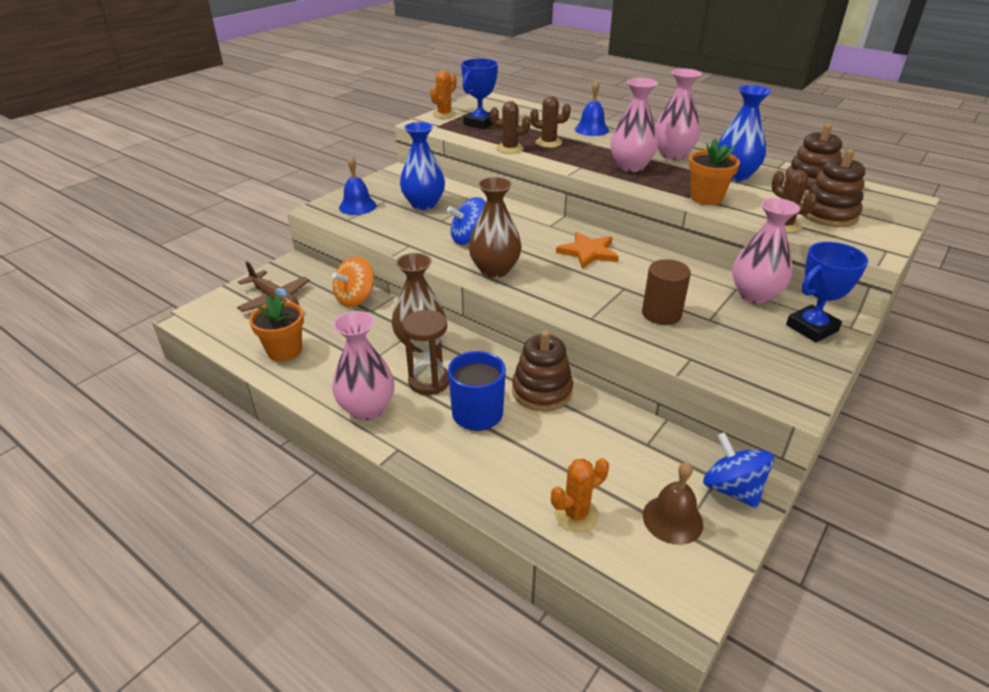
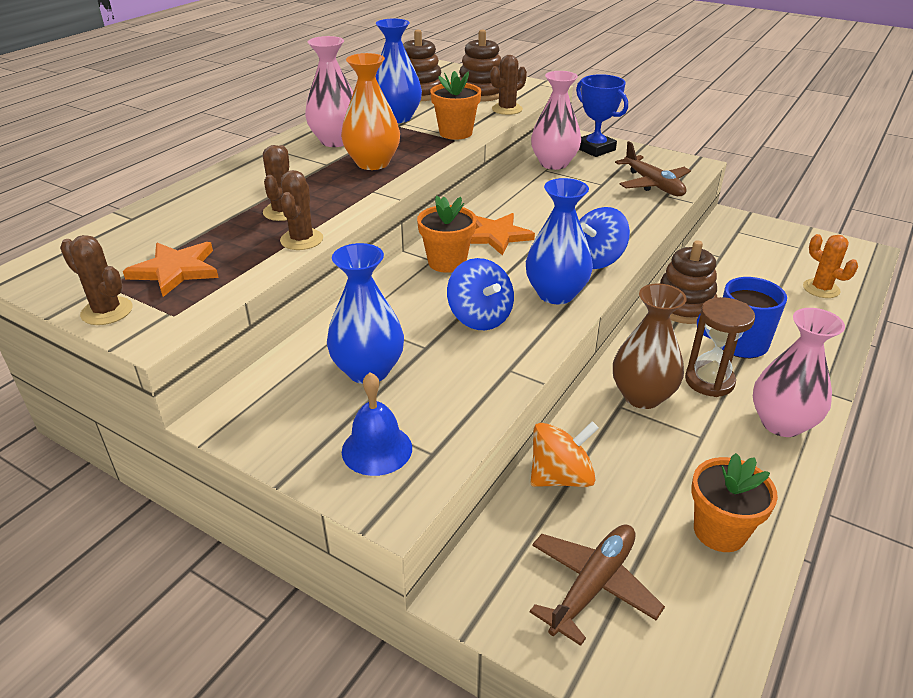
camera: 95 degrees left, 0 degrees up
orange spinning top [332,257,374,307] -> orange spinning top turned 60 degrees counterclockwise [531,421,599,487]
orange cactus [430,71,457,118] -> brown cactus [60,235,133,325]
blue trophy [461,58,498,129] -> orange star [123,242,219,297]
brown vase [469,177,522,278] -> blue vase [526,178,593,304]
blue bell [575,80,609,136] -> none
pink vase [610,78,658,172] -> orange vase [341,53,400,170]
brown cylinder [642,259,691,325] -> none
brown bell [643,462,703,545] -> none
blue spinning top [703,433,774,508] -> blue spinning top moved to [579,207,630,269]
none -> orange flower pot [417,195,476,273]
none -> brown plane [615,141,691,196]

